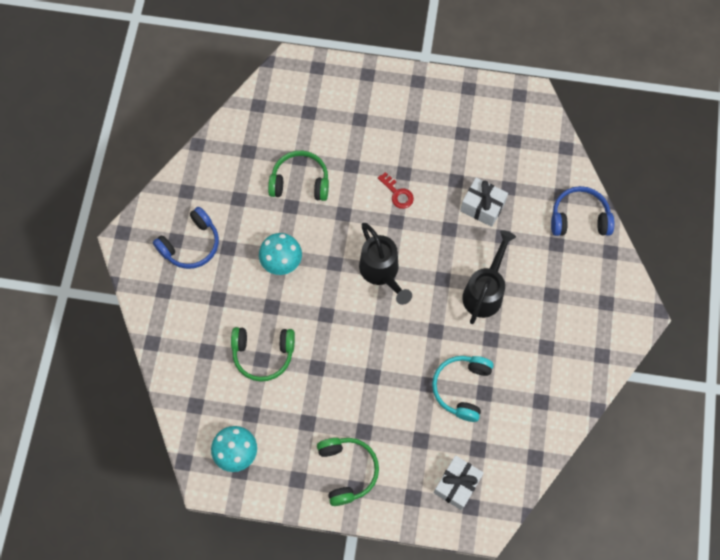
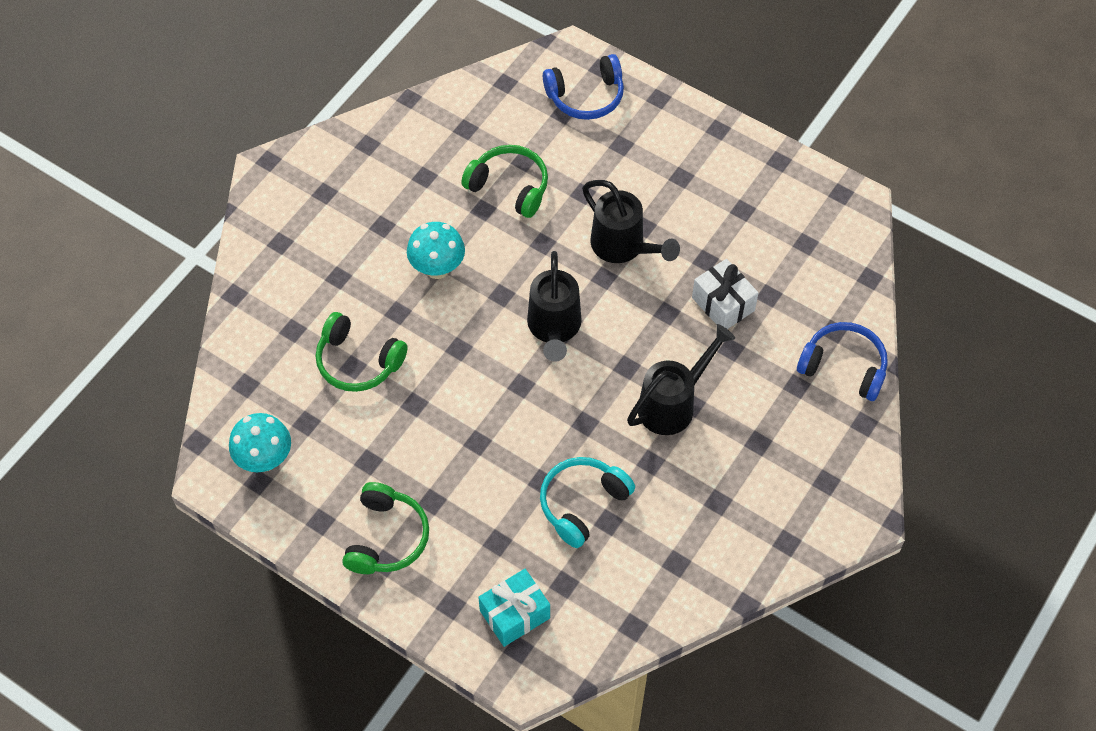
camera: 25 degrees right, 10 degrees down
blue headphones [153,207,219,269] -> blue headphones moved to [543,54,624,120]
red key [378,172,414,209] -> black watering can [582,180,680,263]
white gift [434,455,484,510] -> turquoise gift [478,569,550,647]

